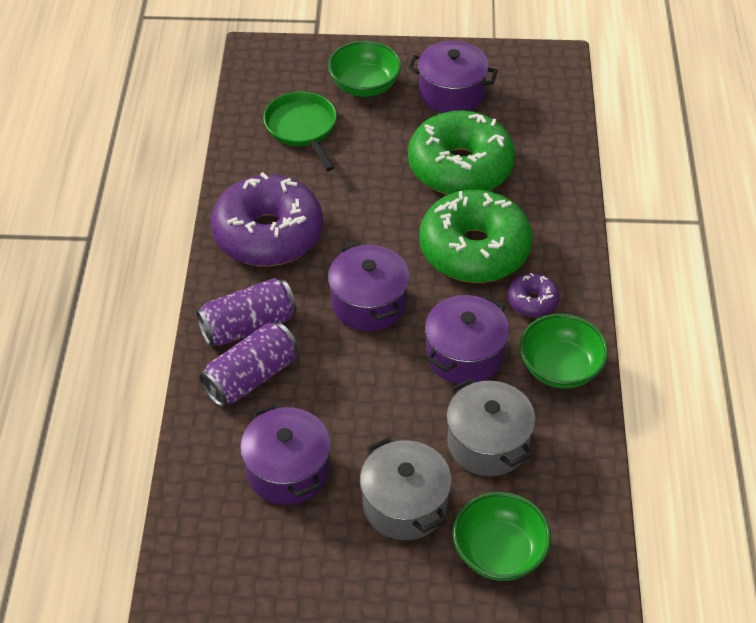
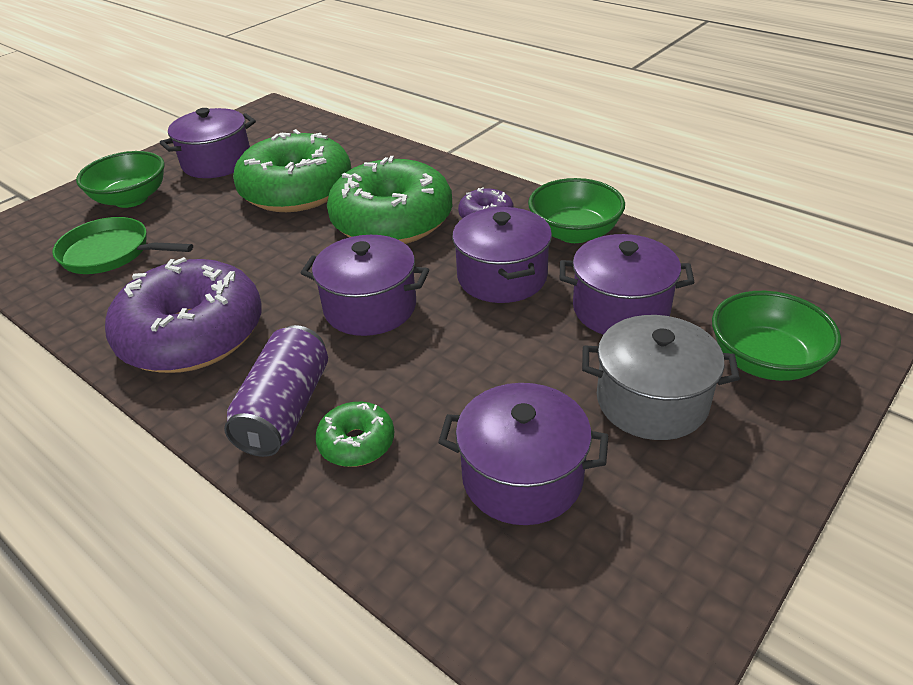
camera: 50 degrees left, 10 degrees down
purple can [199,323,298,407] -> green donut [315,402,394,467]
grey pot [447,378,536,476] -> purple pot [560,234,695,335]

